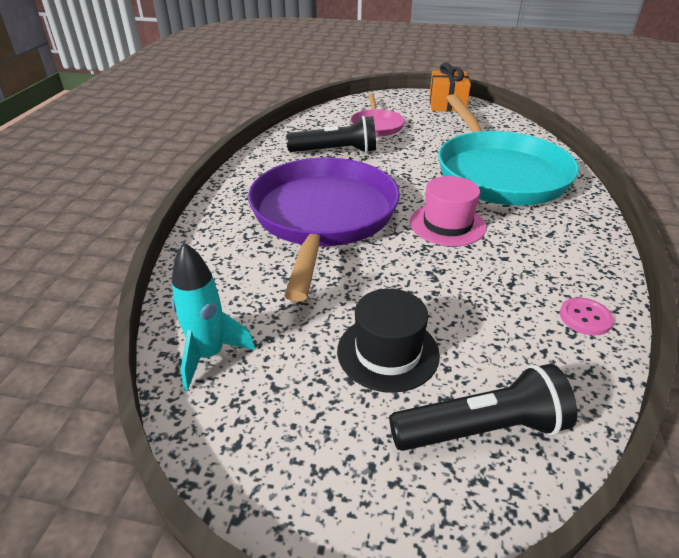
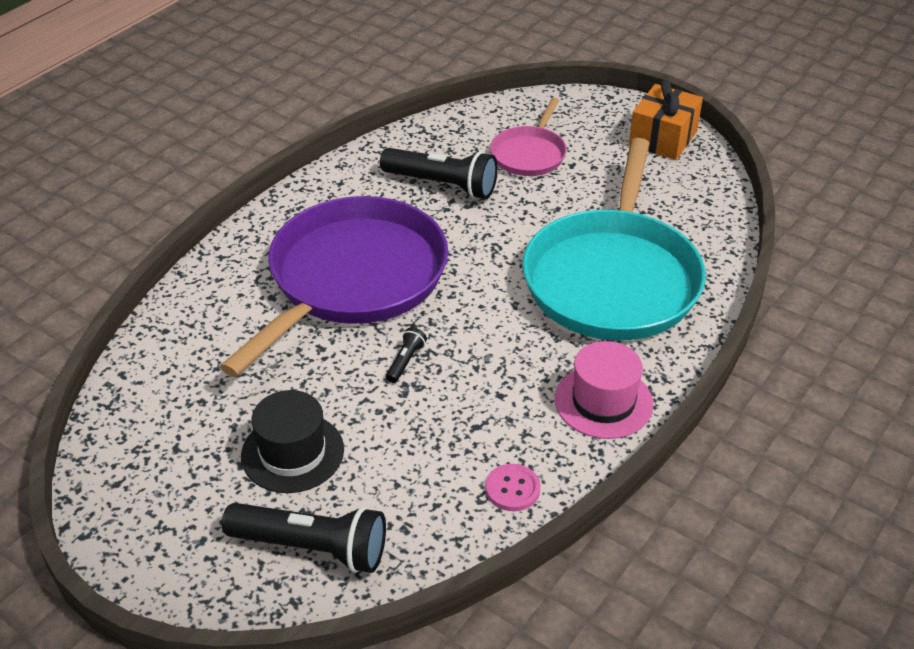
camera: 25 degrees right, 5 degrees up
turquoise rocket [171,243,255,391] -> none
pink hat [410,176,486,246] -> pink hat moved to [555,341,653,439]
none -> black flashlight [386,327,427,383]

